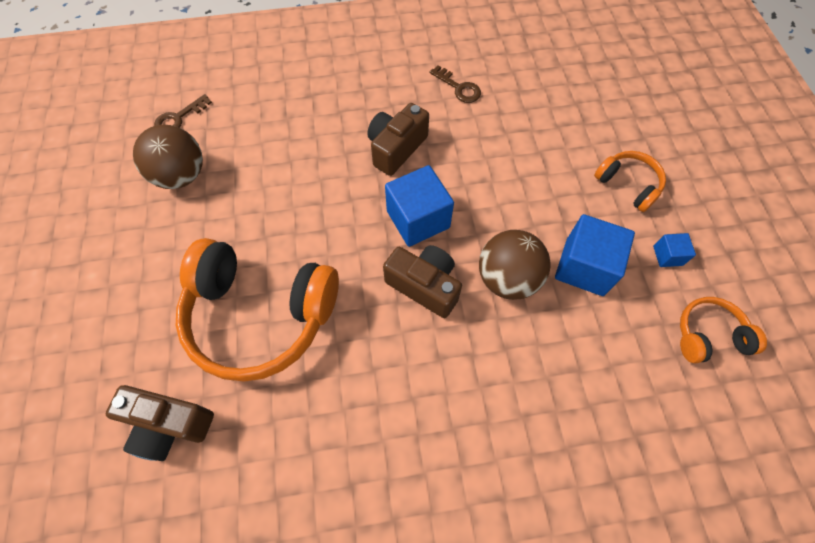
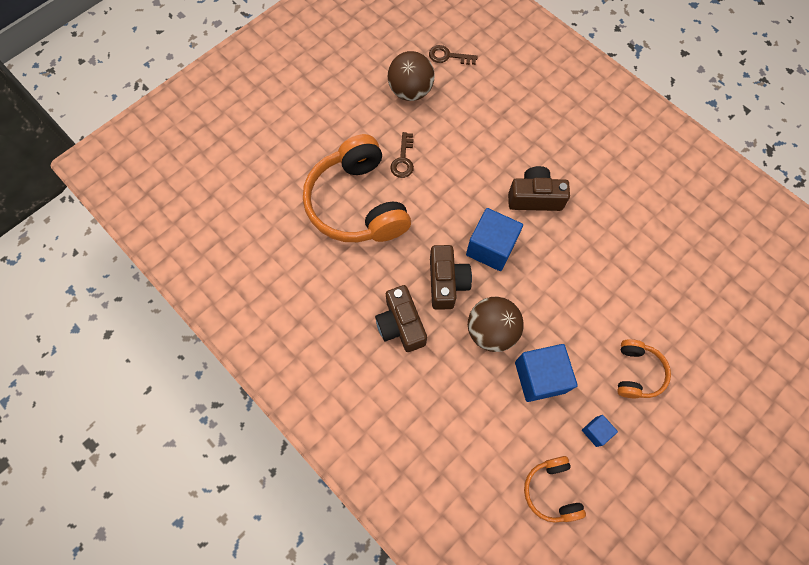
camera: 55 degrees right, 5 degrees up
brown camera [106,385,214,461] -> brown camera moved to [375,285,427,352]
brown key [430,65,481,103] -> brown key moved to [390,132,414,178]
orange headphones [680,297,767,364] -> orange headphones turned 150 degrees counterclockwise [524,456,586,523]

